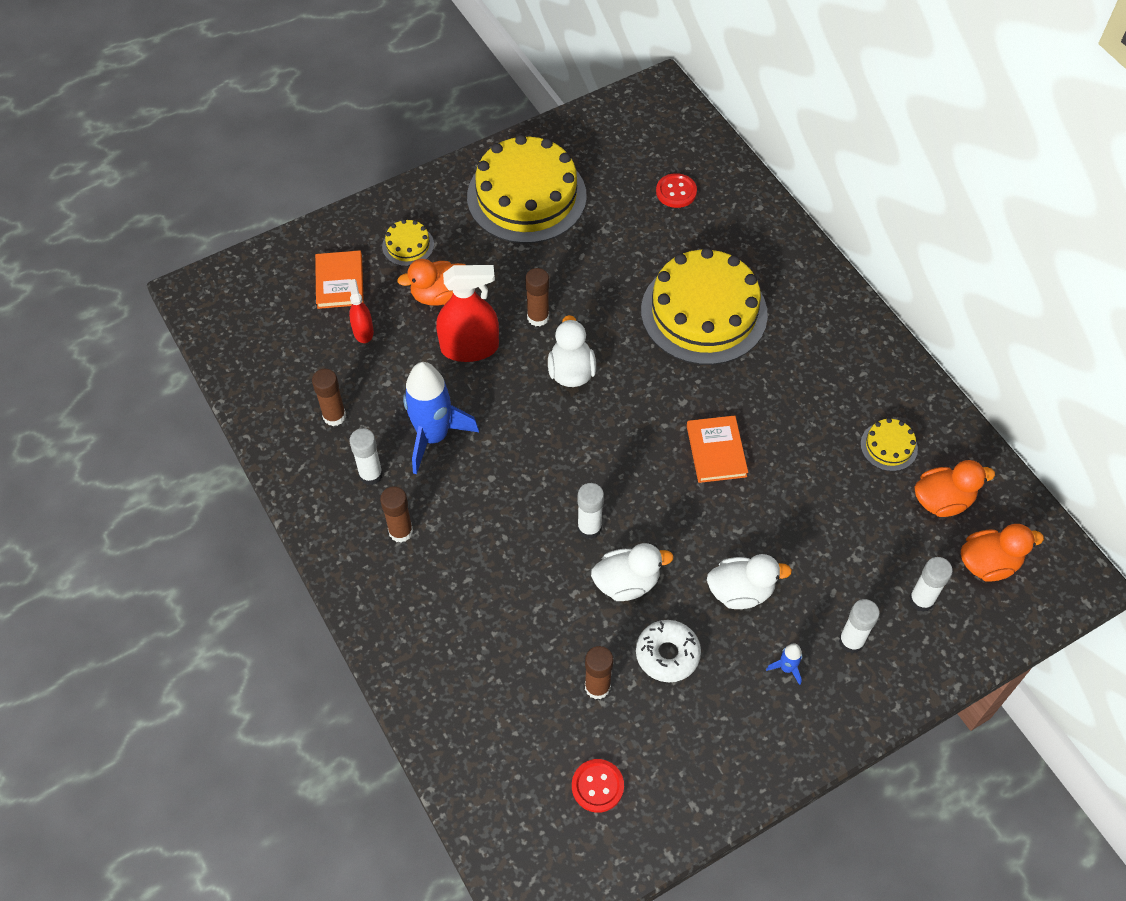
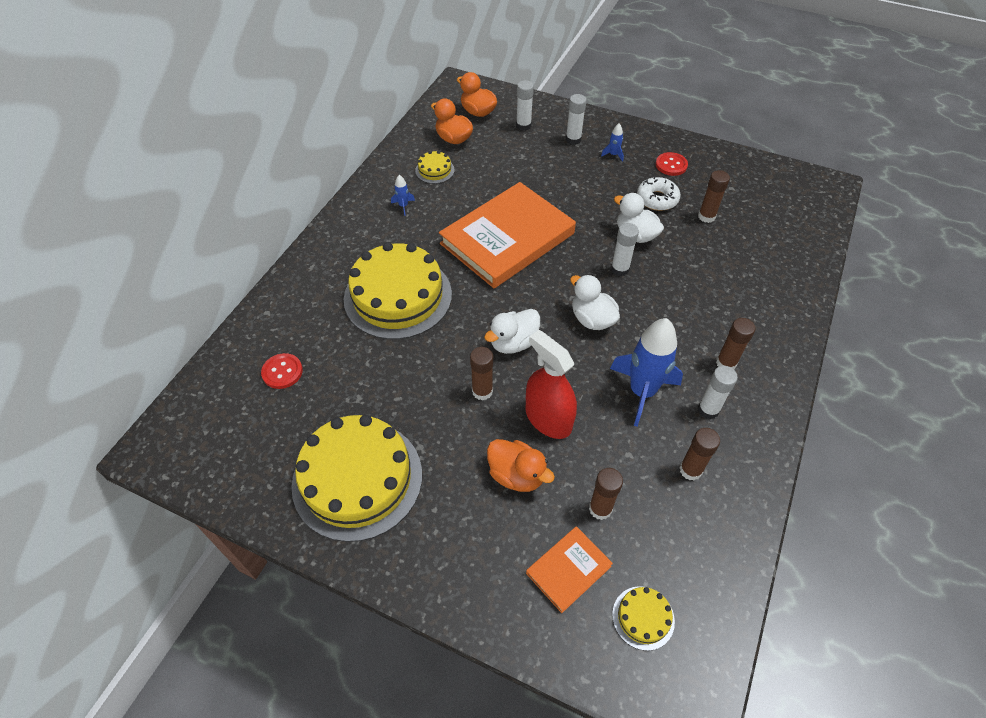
camera: 125 degrees left, 5 degrees down
red spray bottle [348,279,374,343] -> brown glue stick [589,468,623,520]
yellow cake [382,219,434,266] -> yellow cake moved to [612,586,675,651]
red button [572,759,624,813] -> red button moved to [656,152,688,176]
orange book [687,415,748,483] -> orange book [439,182,576,288], size x2.19
white duck [707,554,792,609] -> white duck moved to [570,275,620,330]
none -> blue rocket [391,175,415,216]

